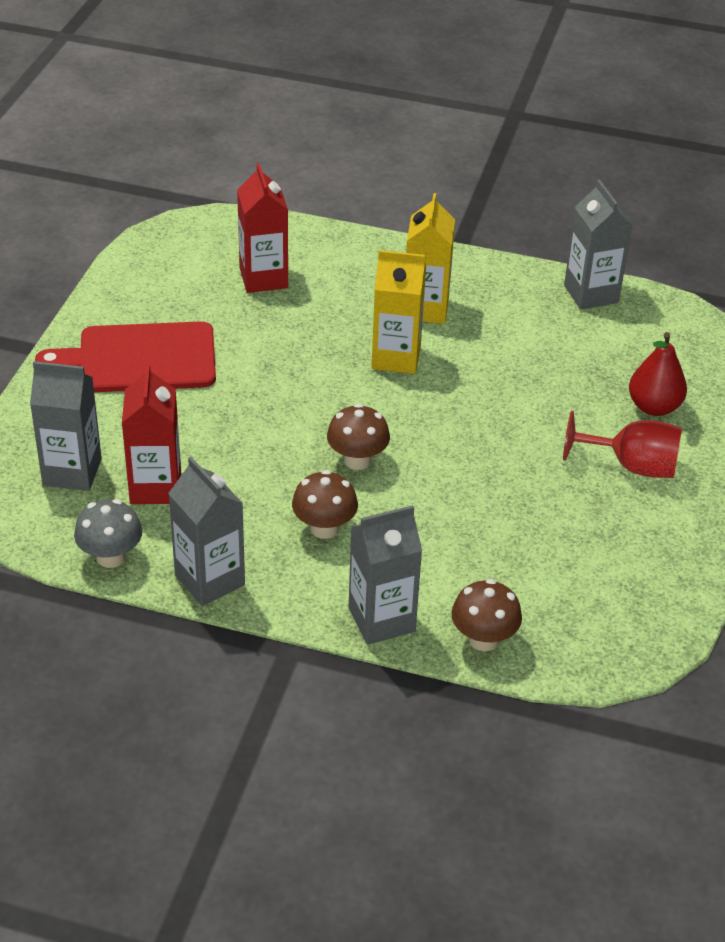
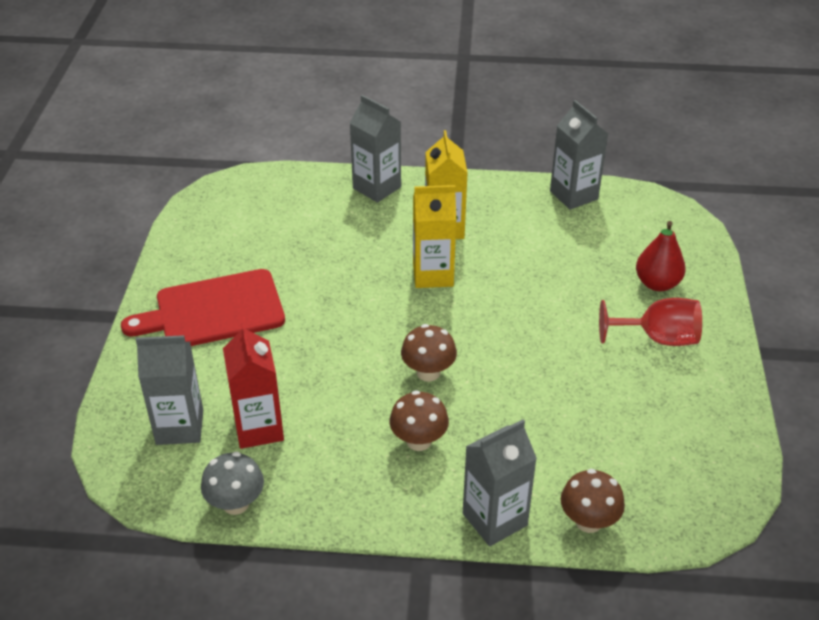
camera: 10 degrees left, 0 degrees up
grey carton [168,457,245,606] -> grey carton moved to [350,95,401,203]
red carton [237,163,288,293] -> none

